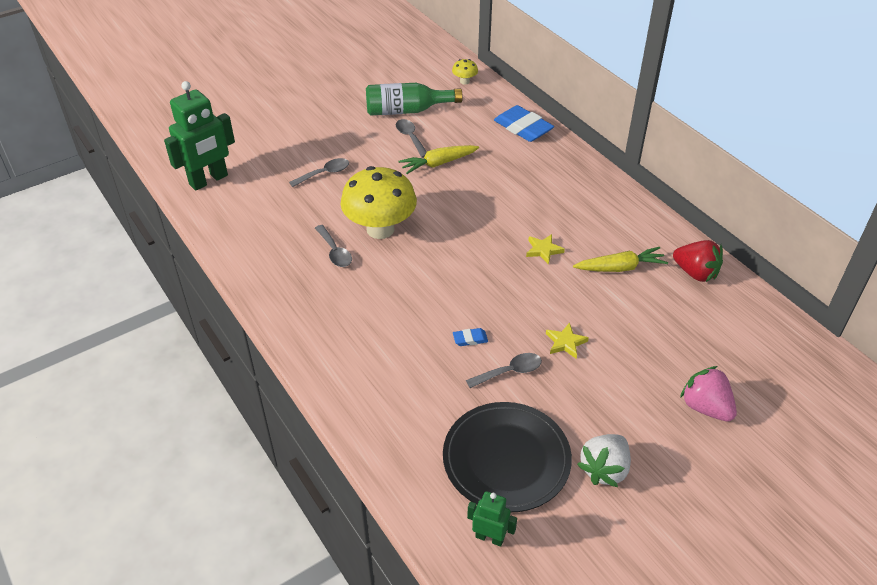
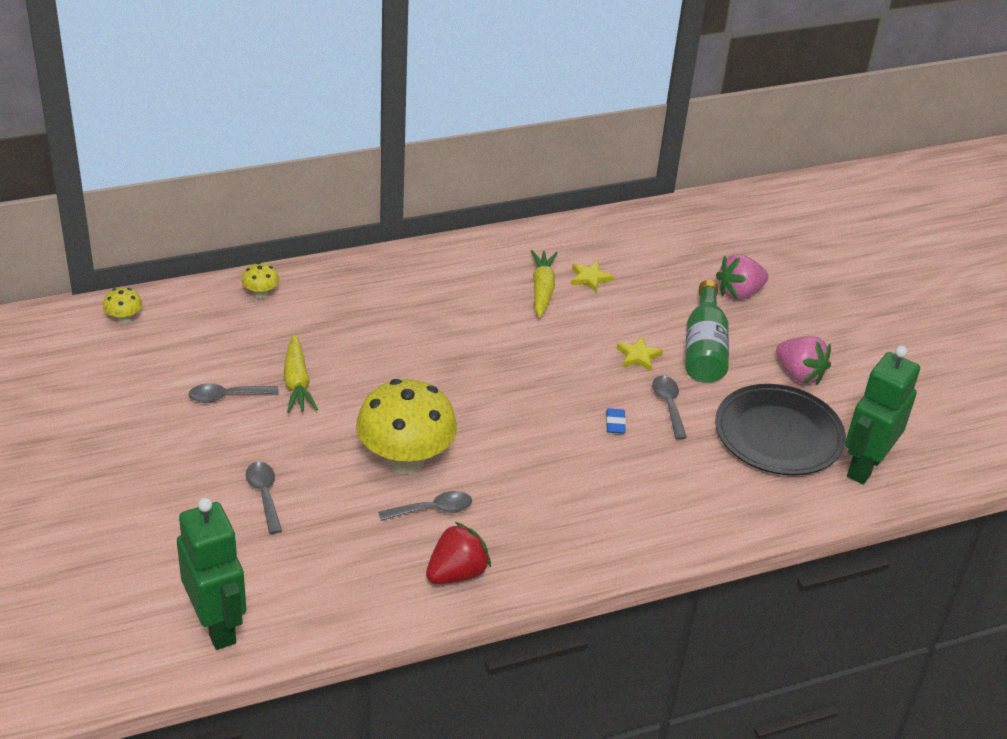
camera: 80 degrees left, 5 degrees down
green bottle [366,83,463,116] -> green bottle moved to [685,280,729,383]
green robot [467,491,517,547] -> green robot [845,346,920,484], size x1.95
blue eraser [494,105,554,142] -> yellow mushroom [241,262,279,299]
yellow star [526,234,565,265] -> yellow star moved to [571,261,614,292]
white strawberry [577,434,631,487] -> pink strawberry [776,336,831,384]
red strawberry [673,240,723,282] -> red strawberry moved to [426,522,491,584]

